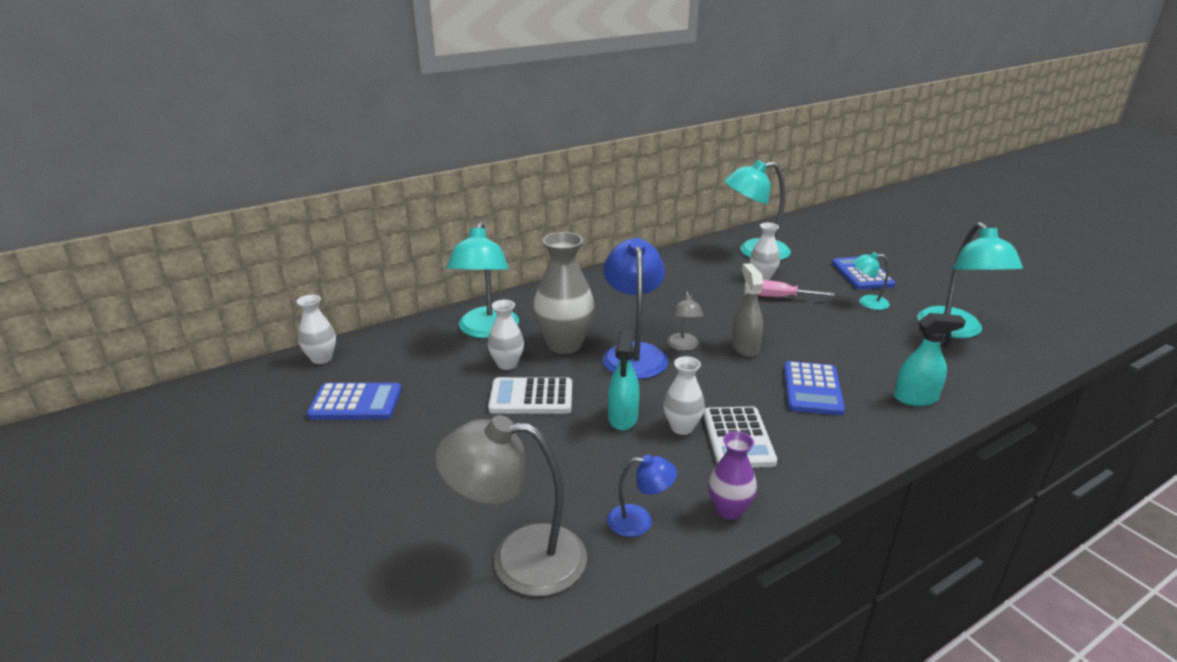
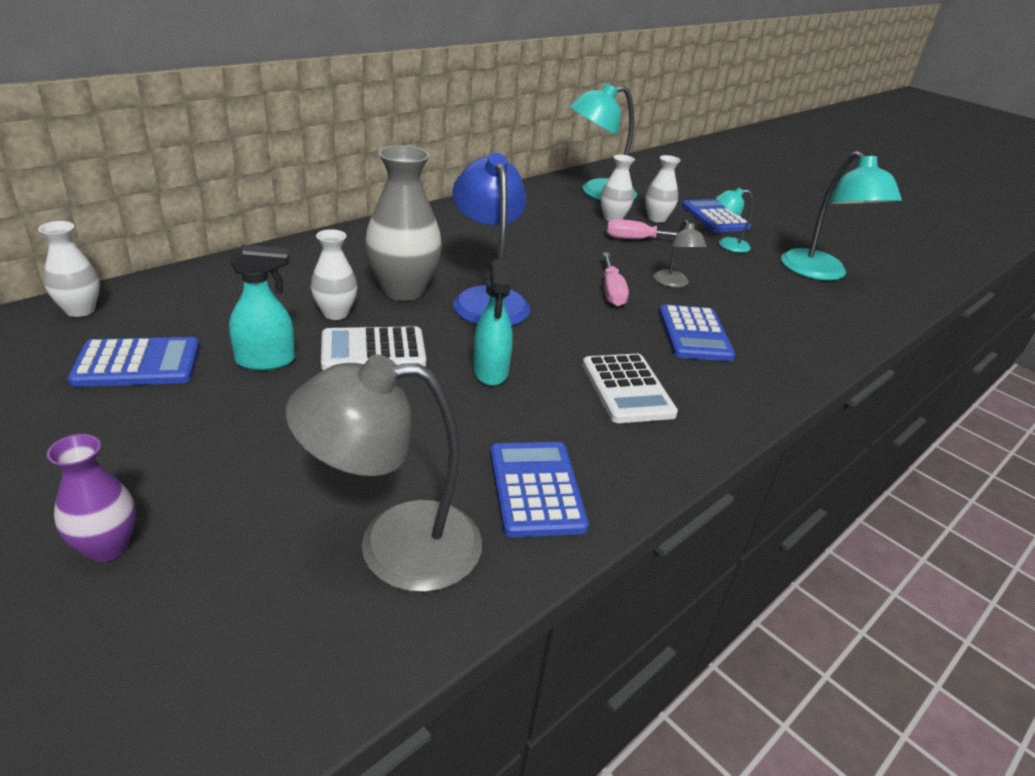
camera: 15 degrees left, 5 degrees up
turquoise lamp [446,222,519,338] -> none
blue lamp [607,454,677,537] -> blue calculator [490,442,589,538]
white vase [663,356,705,435] -> white vase moved to [645,155,681,223]
grey lamp [667,292,704,351] -> grey lamp moved to [654,220,706,288]
purple vase [708,431,757,520] -> purple vase moved to [47,434,136,562]
grey spray bottle [732,263,763,357] -> pink screwdriver [603,252,629,307]
turquoise spray bottle [894,313,966,406] -> turquoise spray bottle moved to [229,245,295,370]

